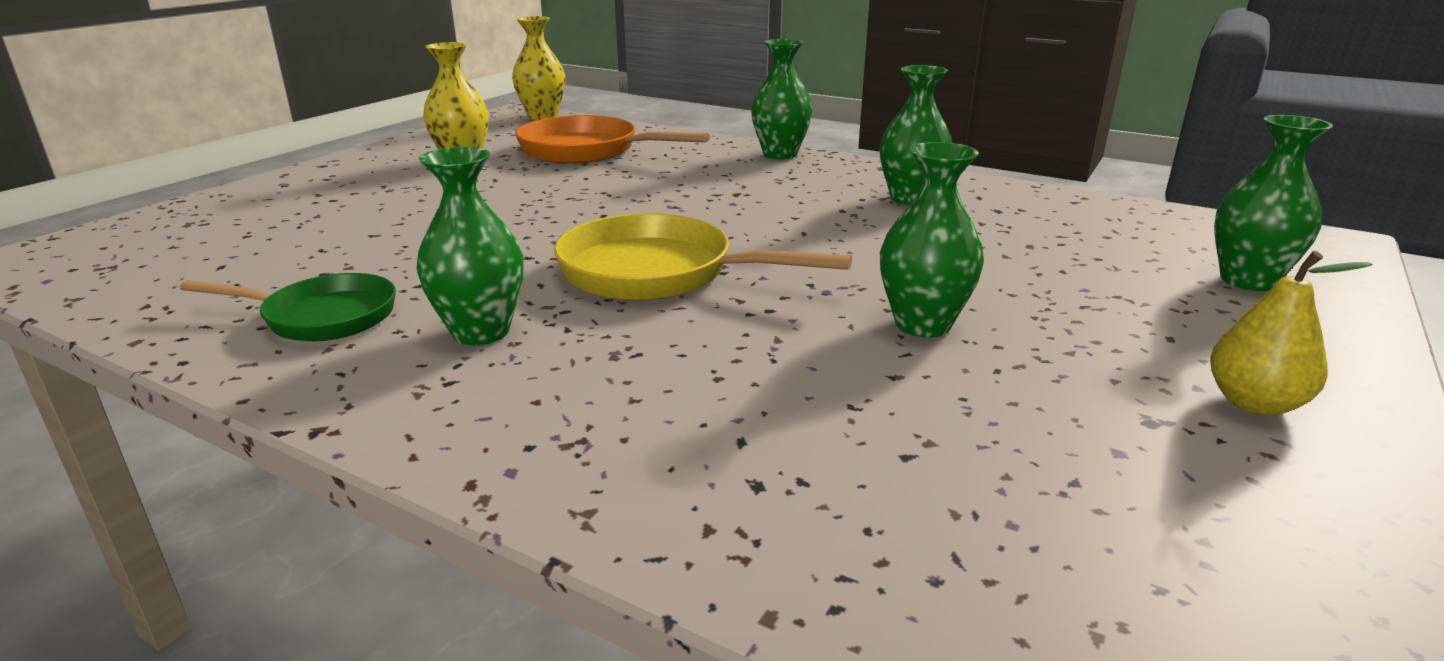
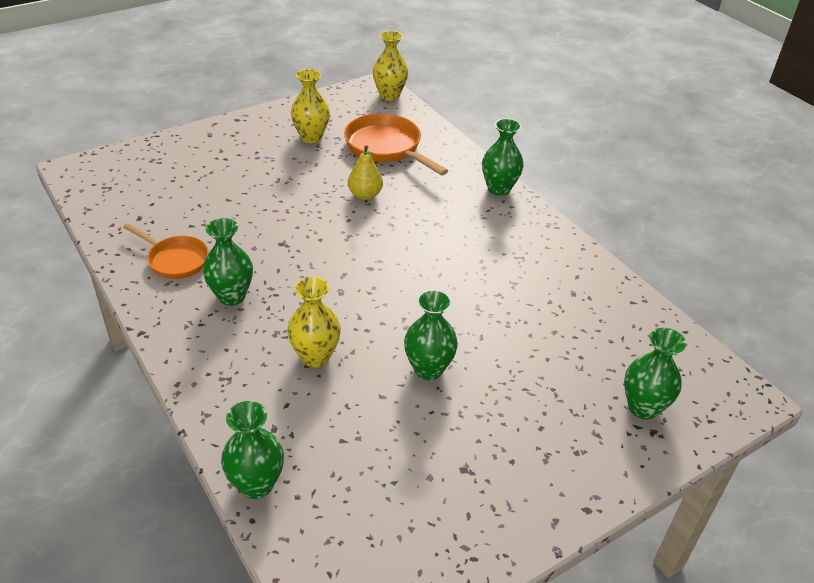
camera: 25 degrees right, 15 degrees up
green pan [180,273,396,341] -> orange pan [123,223,209,279]
yellow pan [554,213,852,301] -> none
green vase [880,65,952,205] -> green vase moved to [221,401,284,499]
yellow pear [1210,251,1373,416] -> yellow pear moved to [348,145,383,200]
none -> yellow vase [287,277,341,367]

